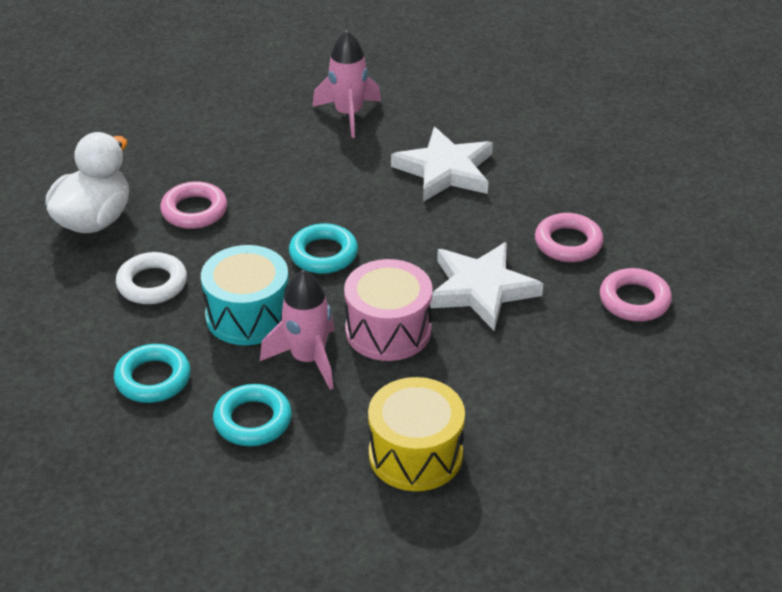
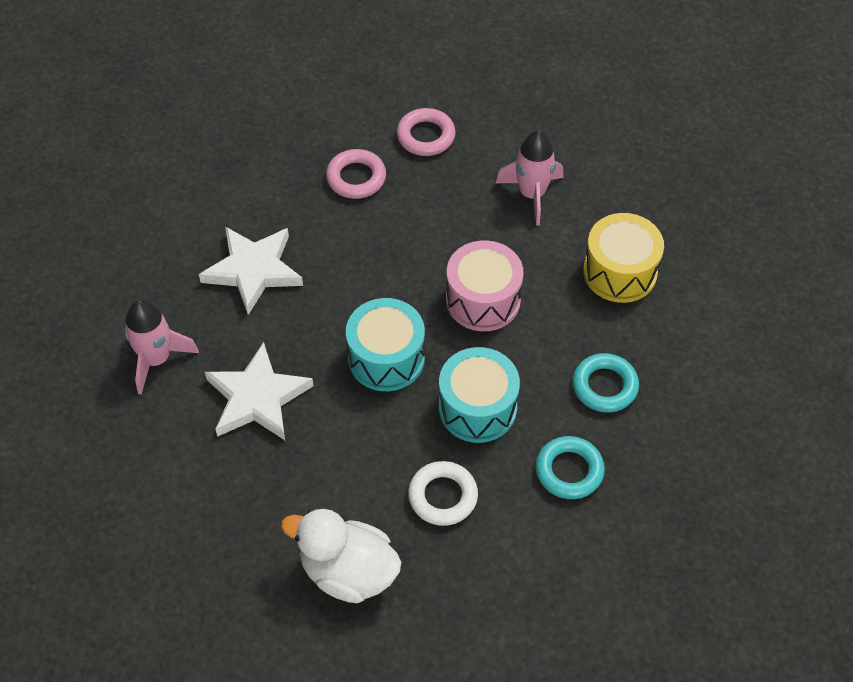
camera: 95 degrees left, 15 degrees up
pink ring [160,181,227,229] -> none
pink rocket [260,270,335,390] -> pink rocket moved to [496,130,563,226]
turquoise ring [289,223,358,274] -> turquoise drum [346,298,425,391]
white star [430,242,543,331] -> white star moved to [205,342,313,440]

